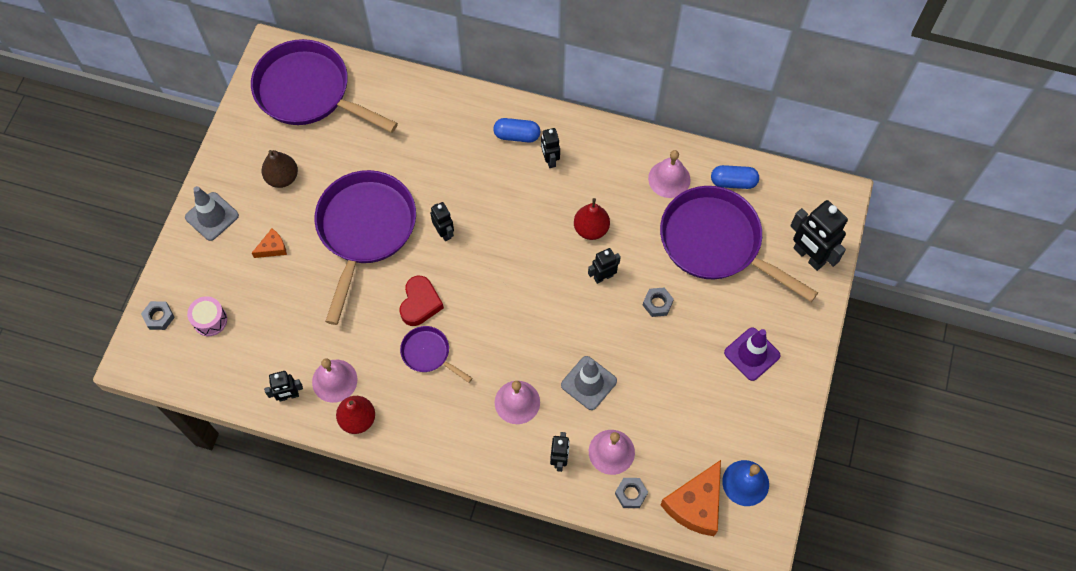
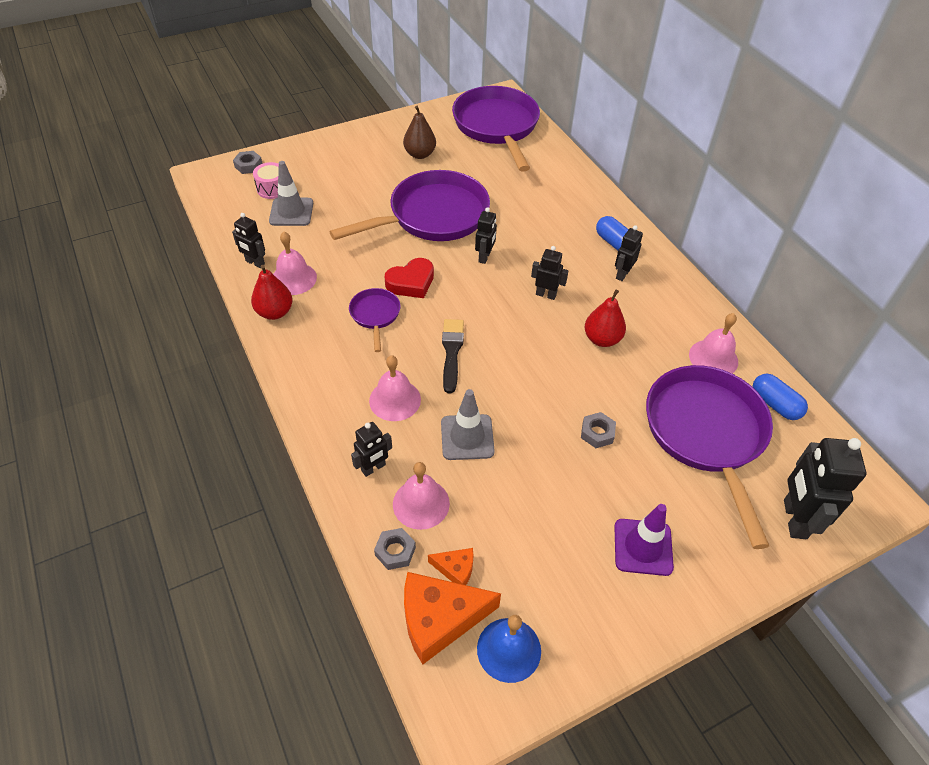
camera: 45 degrees right, 15 degrees down
grey traffic cone [185,186,239,241] -> grey traffic cone moved to [269,161,313,226]
orange cheese [252,229,287,258] -> orange cheese moved to [428,548,474,585]
black robot [588,248,621,284] -> black robot moved to [531,246,568,300]
none -> black brush [442,319,464,393]

